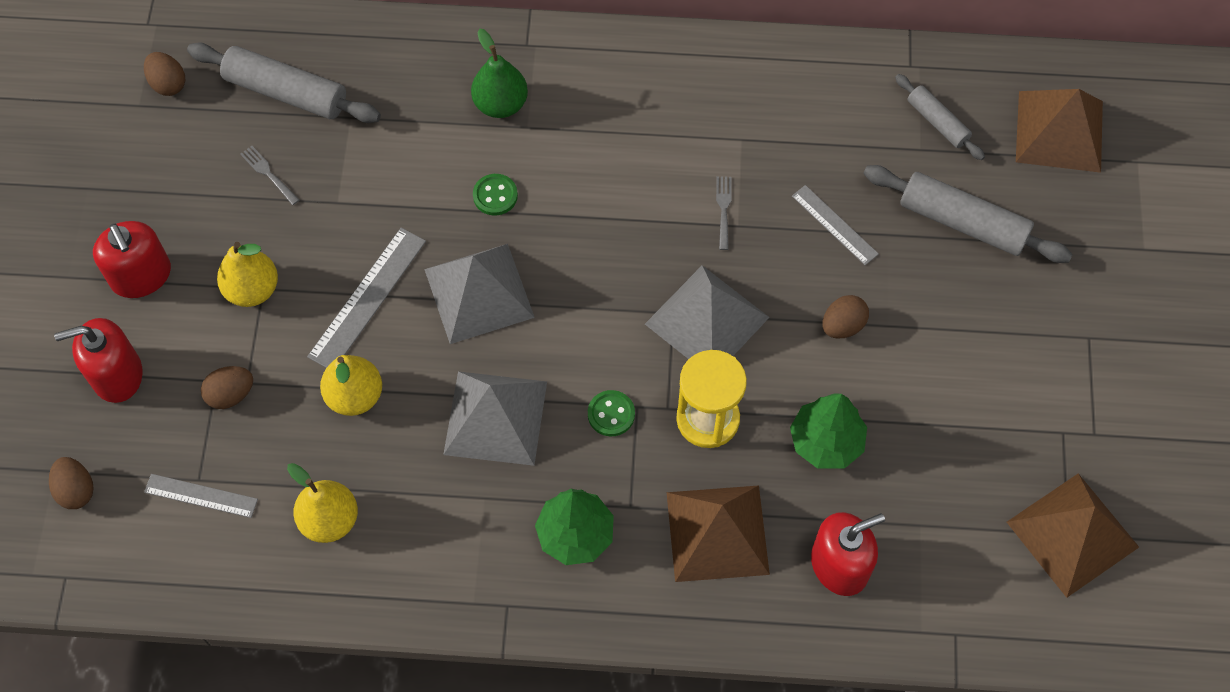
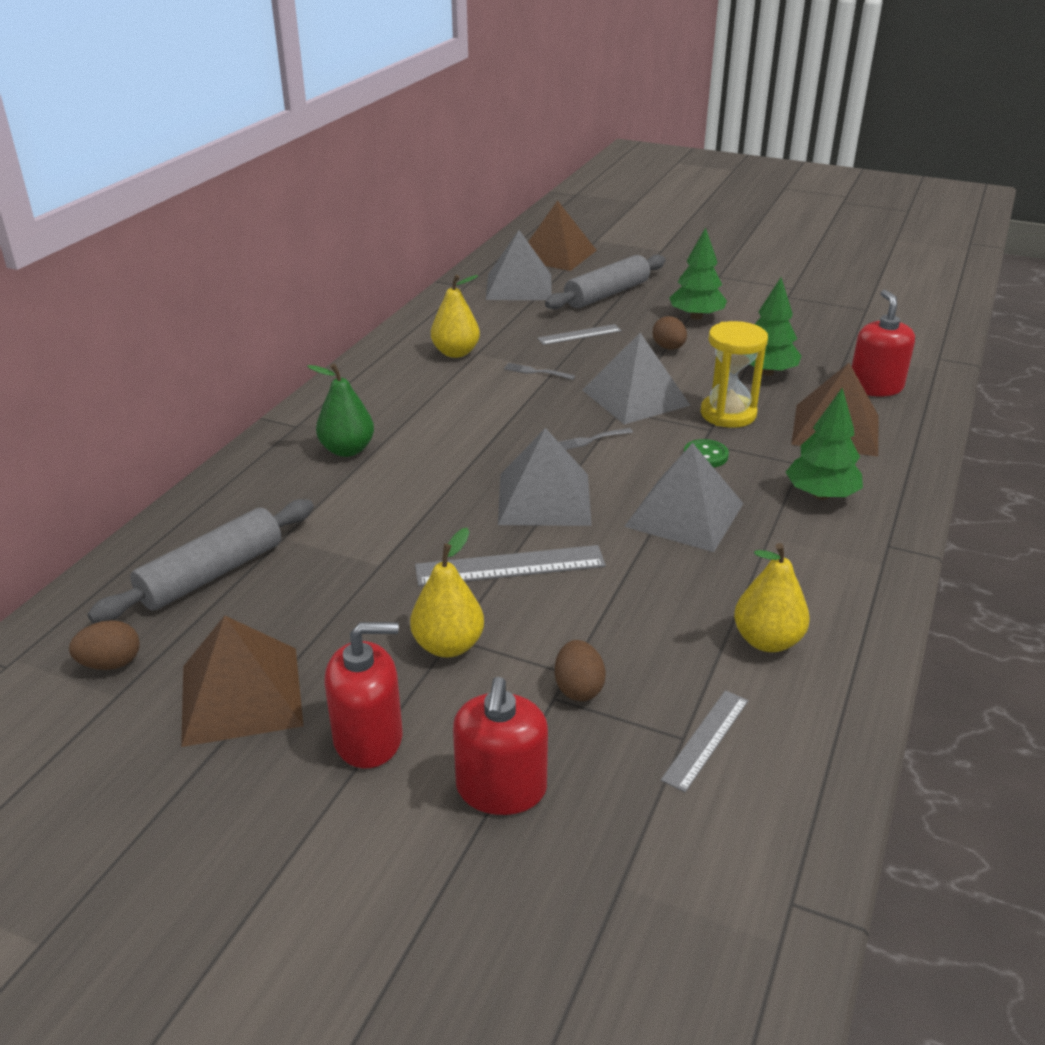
camera: 70 degrees left, 30 degrees down
brown egg [49,457,93,509] -> none
grey fork [240,146,299,205] -> grey fork moved to [559,428,633,450]
grey ruler [307,228,426,368] -> grey ruler turned 60 degrees counterclockwise [415,545,606,586]
yellow pear [320,355,382,416] -> yellow pear moved to [431,275,480,358]
green button [473,174,518,215] -> none
grey rolling pin [895,74,985,160] -> grey pyramid [486,230,552,300]
brown pyramid [1007,473,1139,598] -> brown pyramid moved to [181,616,303,747]
none -> green tree [669,227,727,320]

